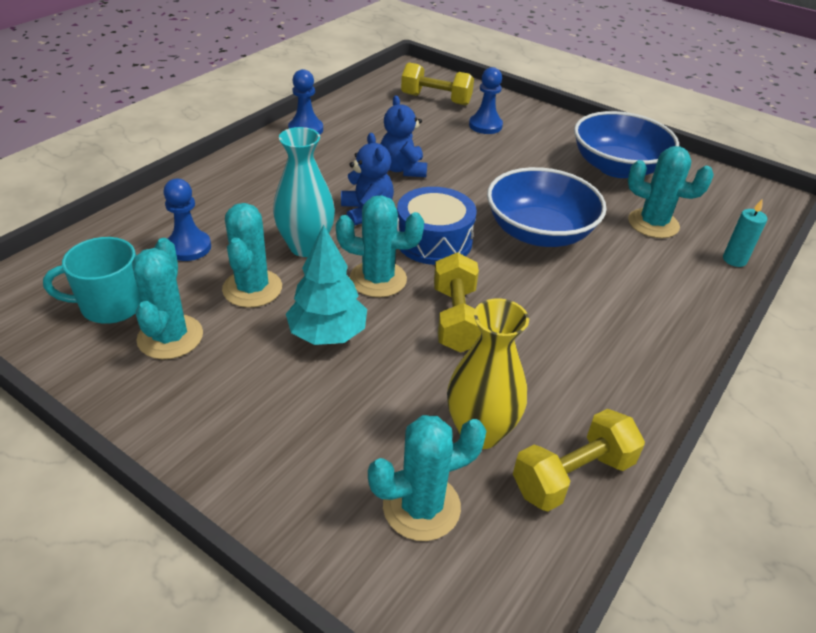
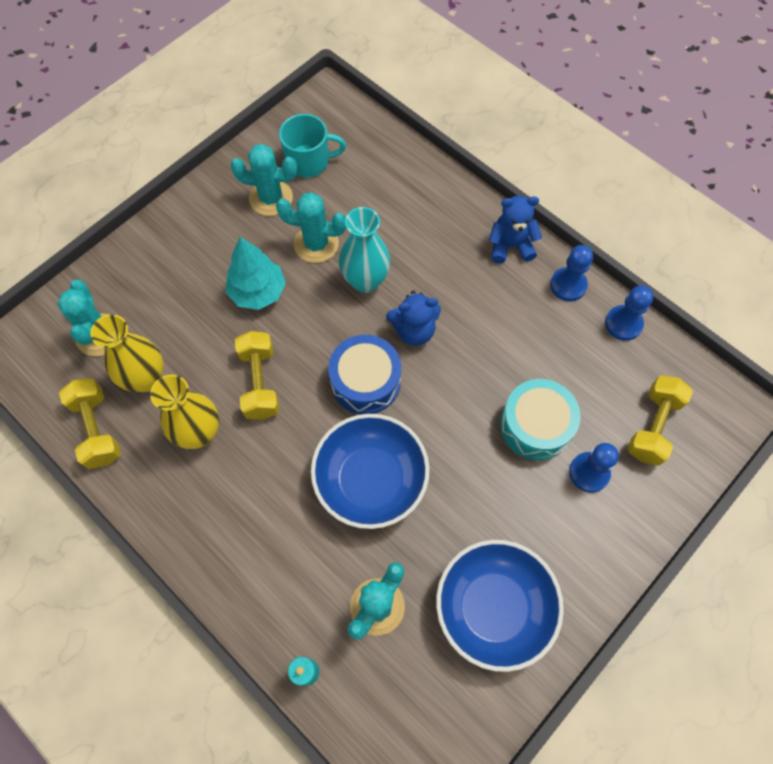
camera: 100 degrees right, 25 degrees up
turquoise mug [43,237,142,324] -> turquoise mug turned 90 degrees clockwise [279,114,346,178]
blue pawn [163,179,211,261] -> blue pawn moved to [605,285,653,341]
turquoise cactus [336,195,424,297] -> none
blue teddy bear [381,95,427,177] -> blue teddy bear moved to [489,196,542,264]
yellow dumbbell [434,252,481,353] -> yellow dumbbell turned 75 degrees clockwise [235,331,279,420]
none -> yellow vase [150,375,219,449]
none -> turquoise drum [500,379,581,460]

